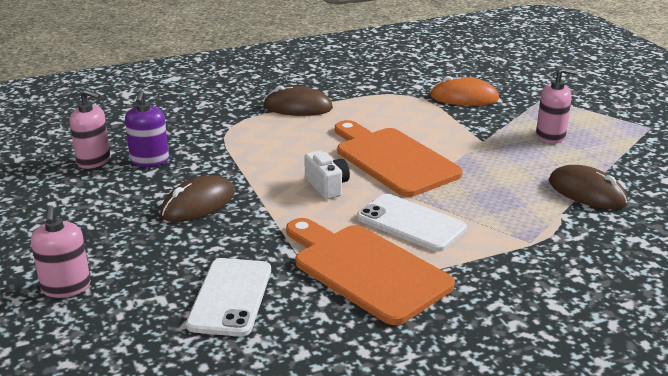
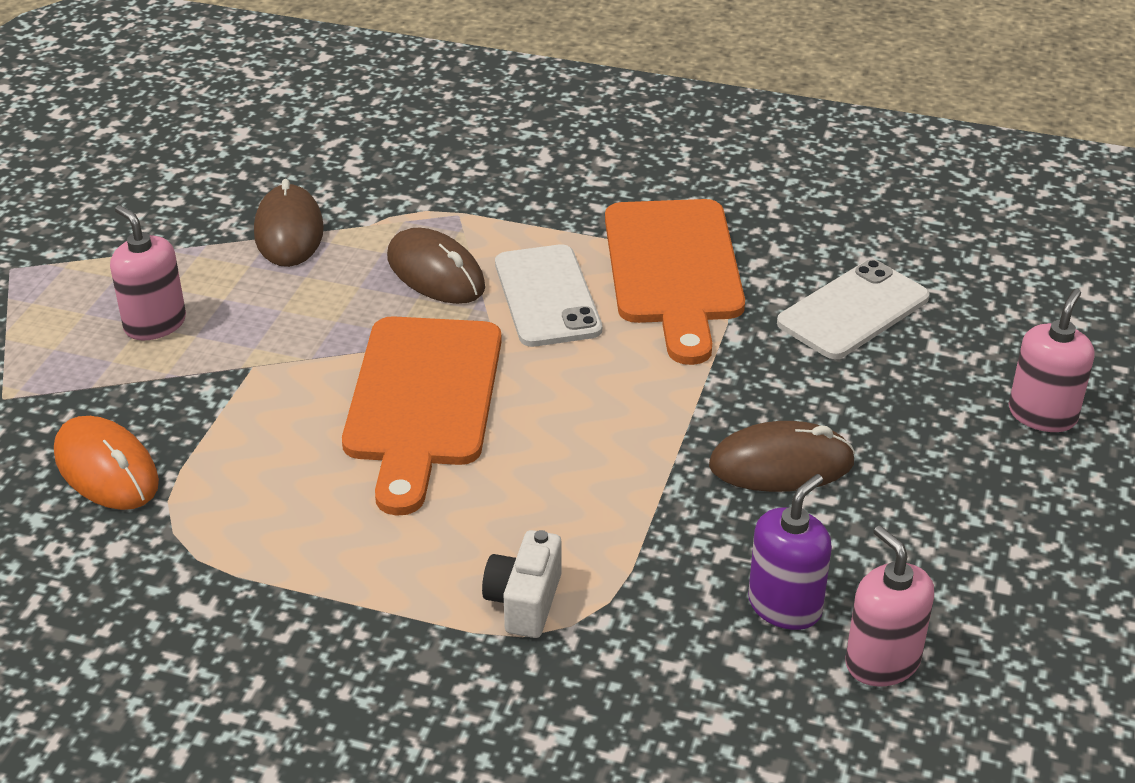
camera: 140 degrees left, 10 degrees up
brown mouse [264,85,333,116] -> brown mouse moved to [387,228,485,304]
white camera [304,151,350,199] -> white camera moved to [482,530,562,638]

